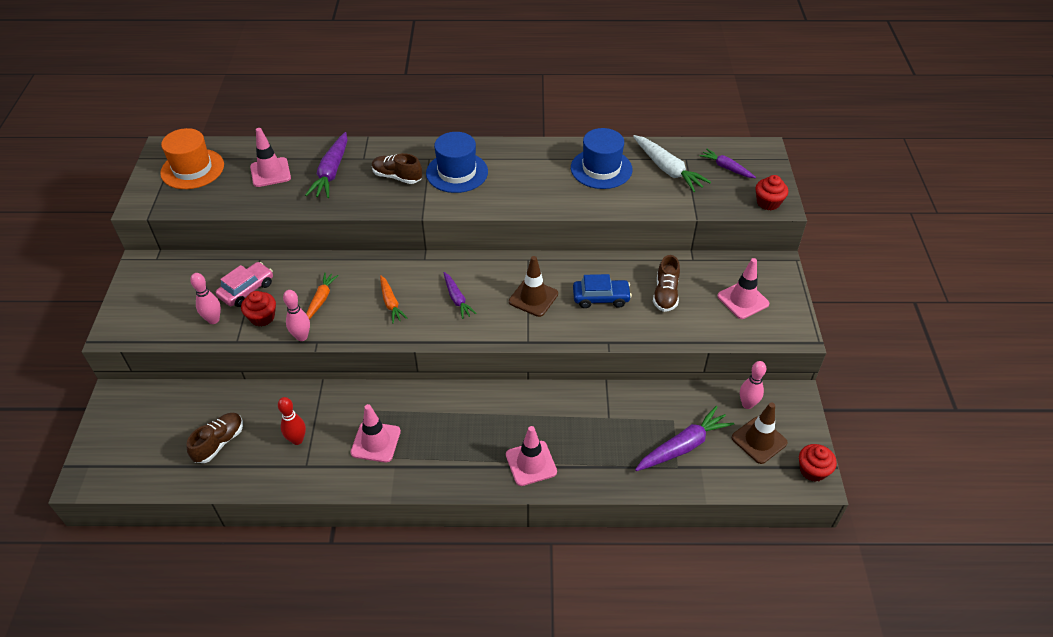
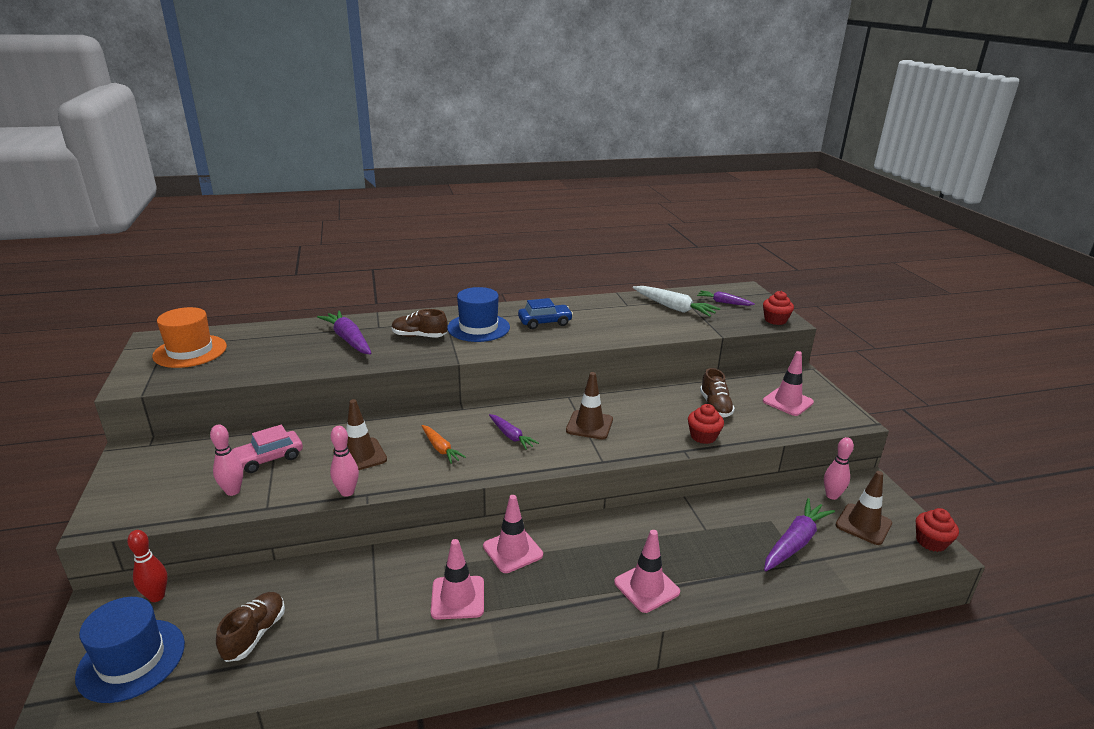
camera: 15 degrees left, 20 degrees down
pink car [216,262,273,307] -> pink car turned 150 degrees counterclockwise [232,425,303,473]
red cupcake [241,291,276,326] -> red cupcake moved to [688,404,724,444]
pink traffic cone [250,128,291,187] -> pink traffic cone moved to [483,495,543,573]
red bowling pin [278,397,306,445] -> red bowling pin moved to [127,530,168,602]
purple carrot [305,132,348,198] -> purple carrot turned 150 degrees clockwise [317,311,372,355]
orange carrot [306,273,339,319] -> brown traffic cone [333,399,387,470]
blue hat [571,128,632,189] -> blue hat moved to [75,597,185,703]
blue car [573,274,632,308] -> blue car moved to [518,298,573,329]

